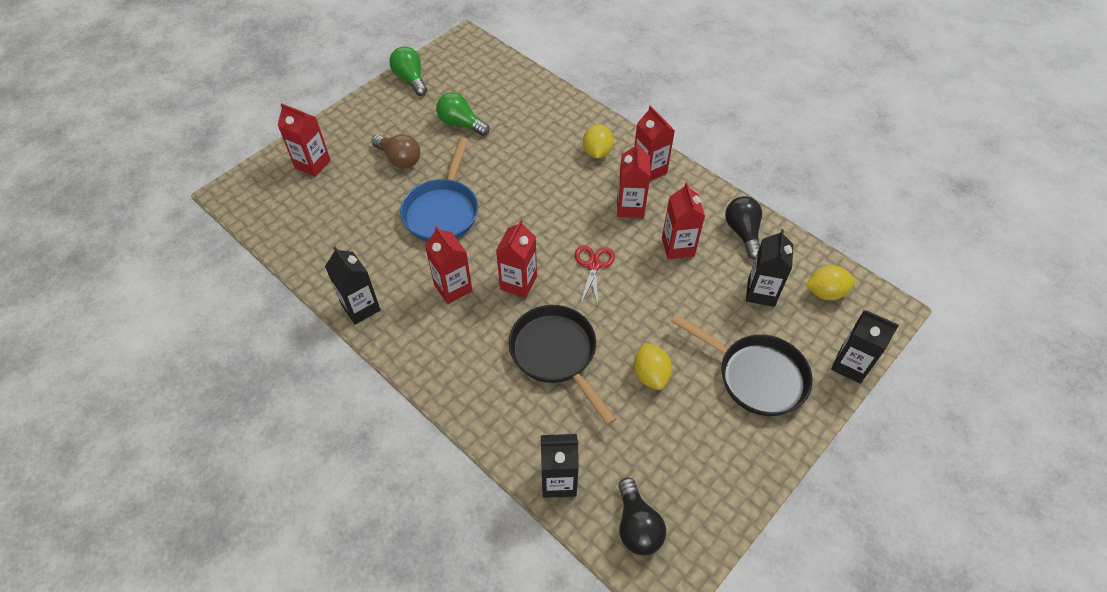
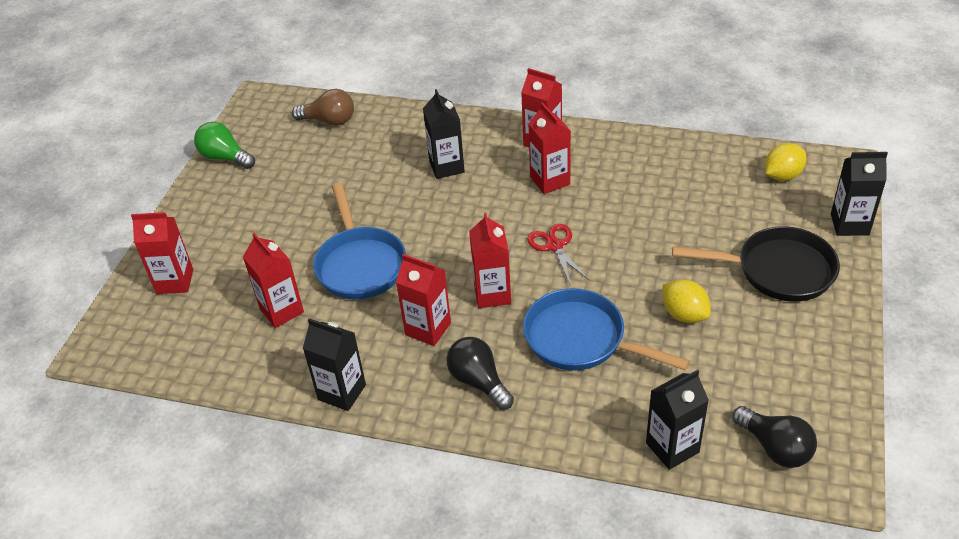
camera: 25 degrees left, 10 degrees down
brown light bulb [372,134,420,169] -> brown light bulb moved to [292,89,354,126]
green light bulb [436,92,490,136] -> none
black pan [509,305,616,425] -> blue pan [523,288,690,371]
yellow lemon [583,124,614,159] -> none
red carton [662,182,705,259] -> red carton moved to [243,233,304,328]
black light bulb [725,196,762,259] -> black light bulb moved to [446,337,514,410]
black carton [746,229,794,307] -> black carton moved to [423,89,465,179]

